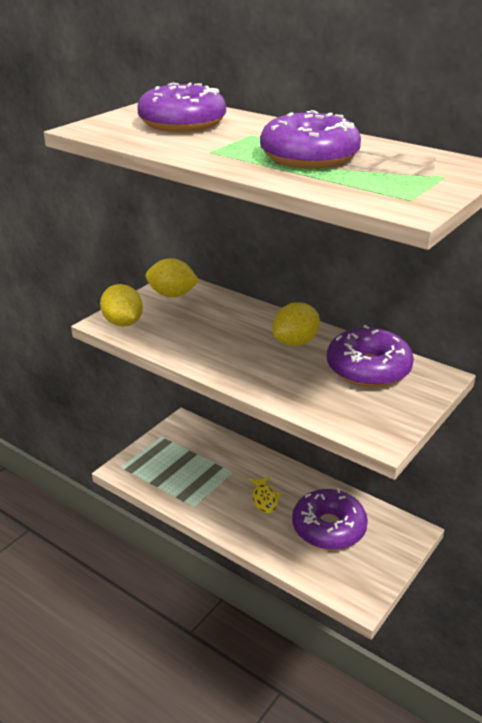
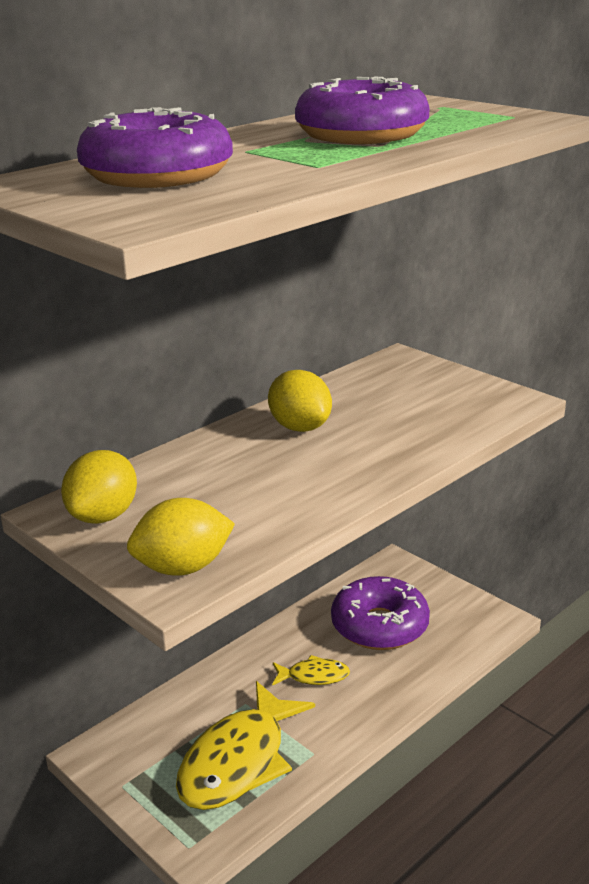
camera: 80 degrees left, 5 degrees down
purple donut [327,325,414,387] -> none
none -> yellow fish [176,681,315,810]

